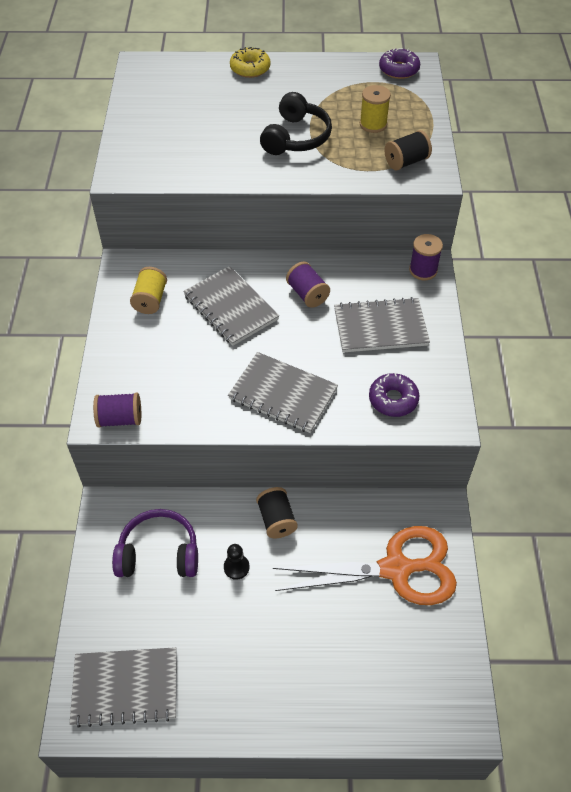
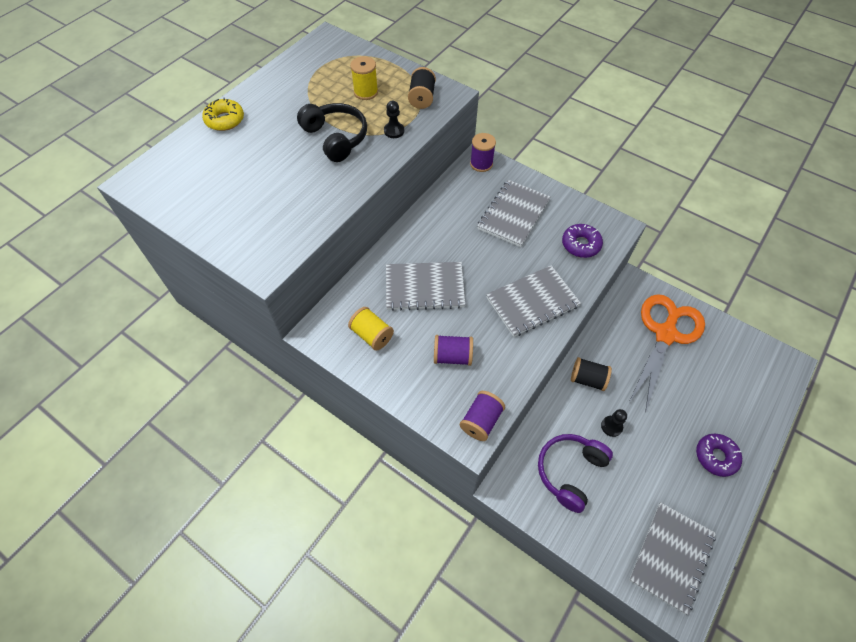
camera: 55 degrees left, 5 degrees up
purple spool [286,262,330,308] -> purple spool moved to [434,335,473,366]
purple donut [379,48,420,79] -> purple donut moved to [696,434,742,477]
none -> black pawn [384,101,404,138]

